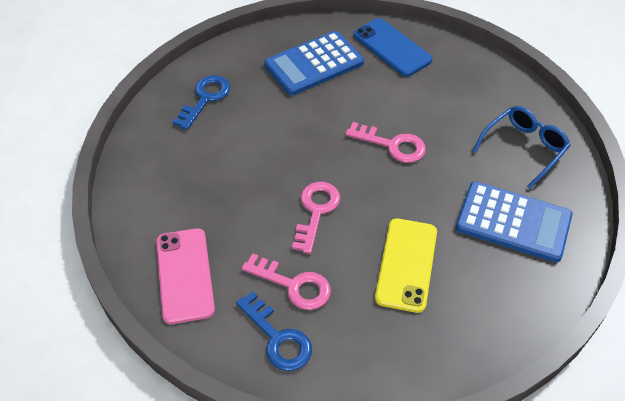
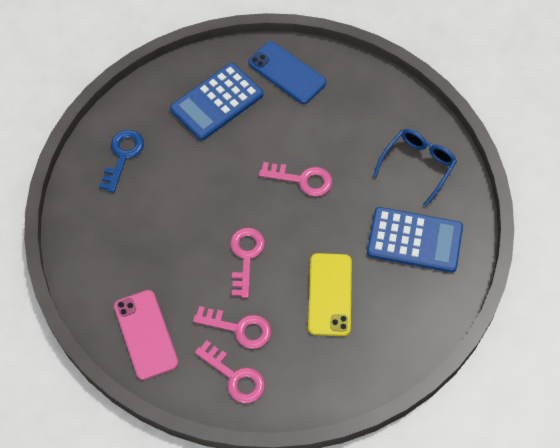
camera: 10 degrees left, 10 degrees up
blue key [236,291,312,371] -> pink key [195,340,265,403]

